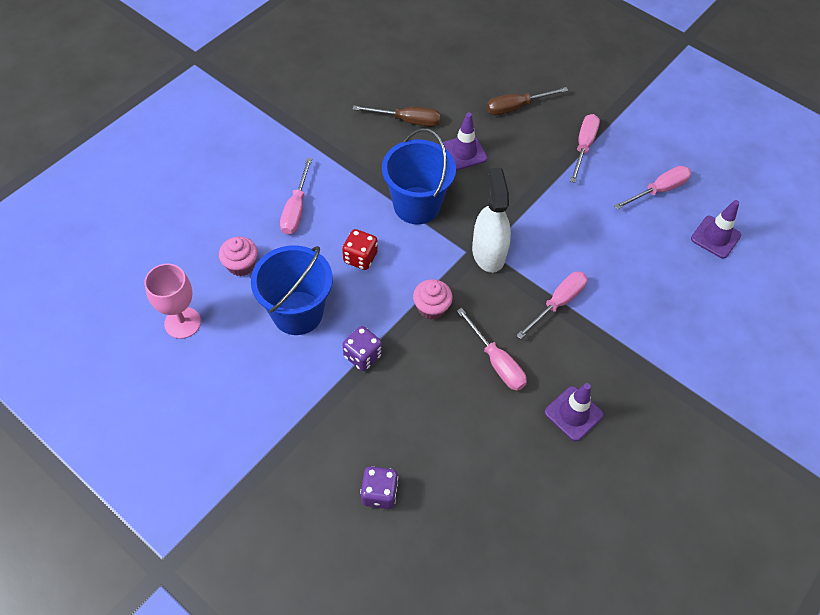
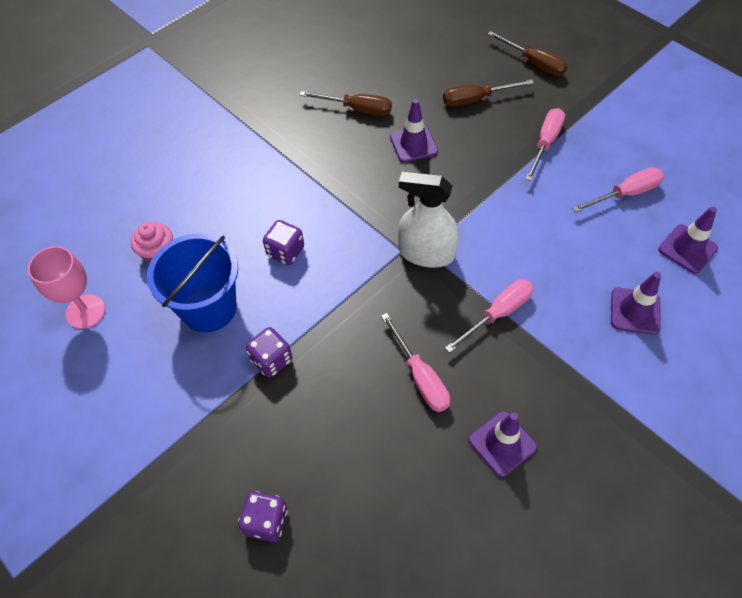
camera: 10 degrees right, 0 degrees up
pink screwdriver [280,158,312,235] -> none
red dice [342,229,378,270] -> purple dice [263,220,304,265]
blue bucket [382,128,456,224] -> none
pink cupcake [413,279,453,320] -> none
white spray bottle [472,168,511,273] -> white spray bottle turned 75 degrees counterclockwise [398,172,459,267]
none -> brown screwdriver [488,31,567,76]
none -> purple traffic cone [611,272,661,335]

